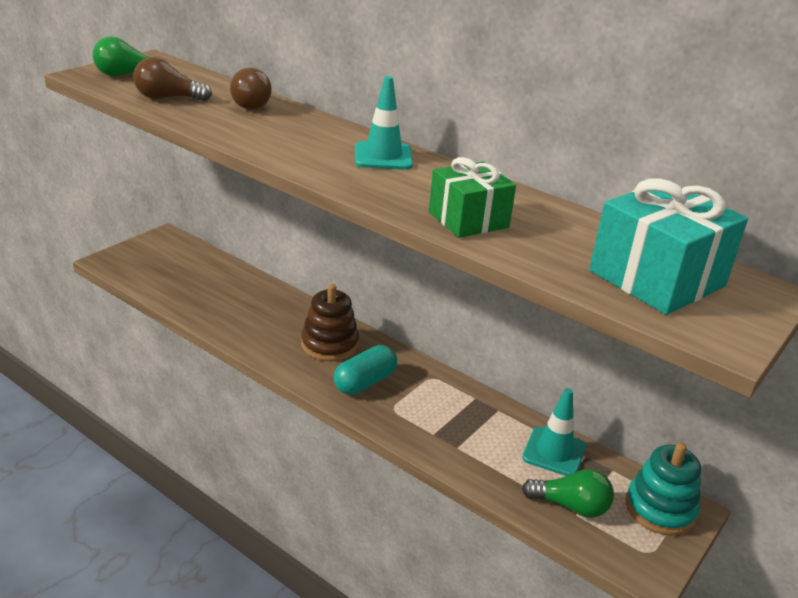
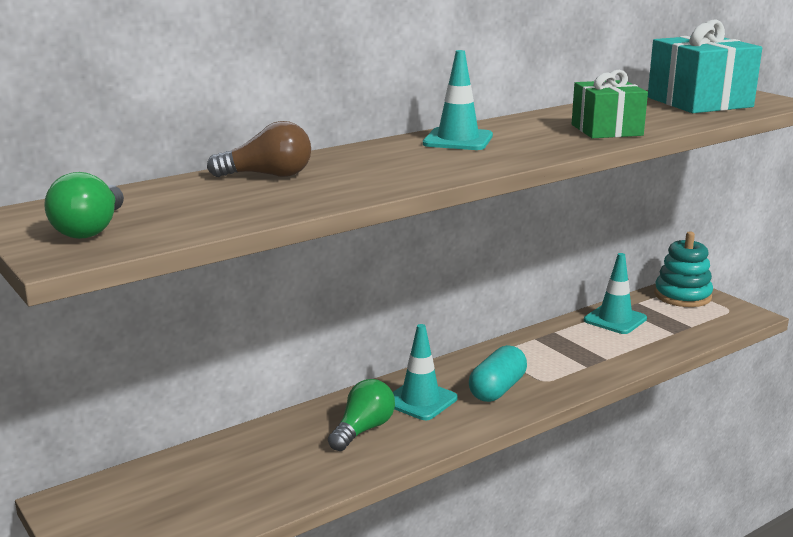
camera: 70 degrees left, 10 degrees down
brown light bulb [133,57,212,101] -> none
brown stacking toy [301,284,359,361] -> turquoise traffic cone [393,324,458,420]
turquoise capsule [334,345,397,395] -> turquoise capsule turned 60 degrees clockwise [469,345,527,402]
green light bulb [522,469,614,518] -> green light bulb moved to [328,379,395,451]

